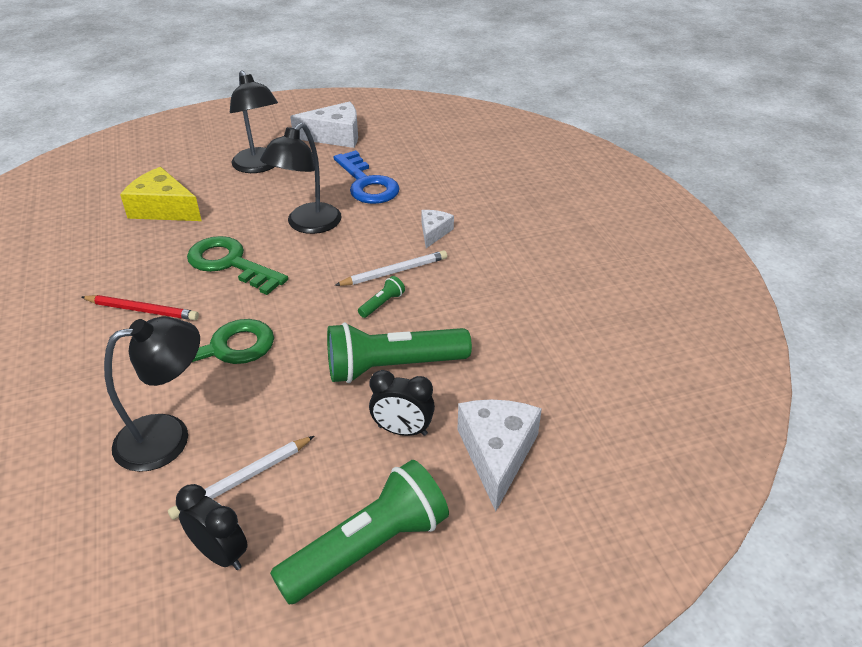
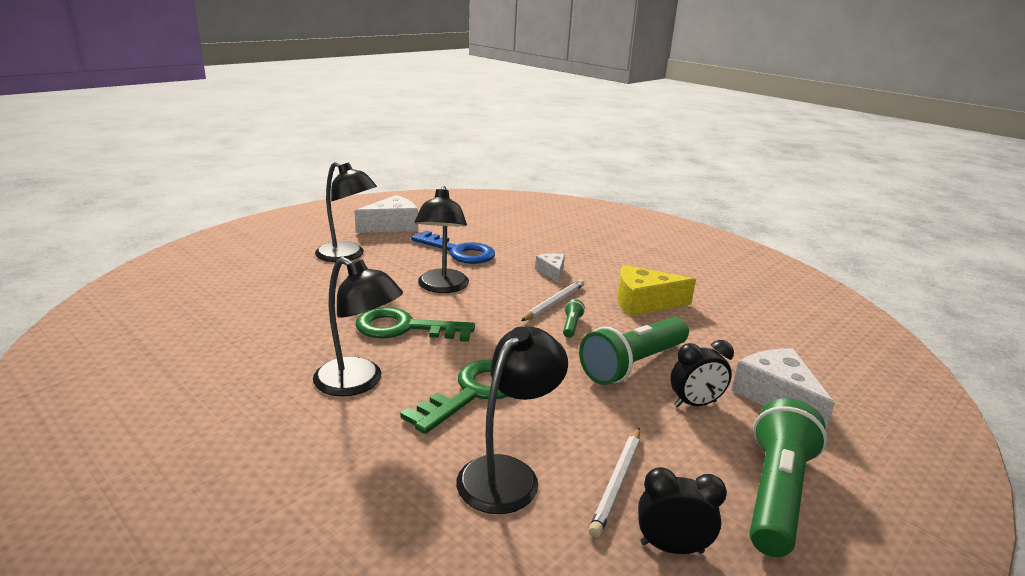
camera: 30 degrees left, 15 degrees down
red pencil [81,295,199,320] -> black lamp [313,257,403,396]
yellow cheese [120,167,201,221] -> yellow cheese moved to [617,265,696,316]

